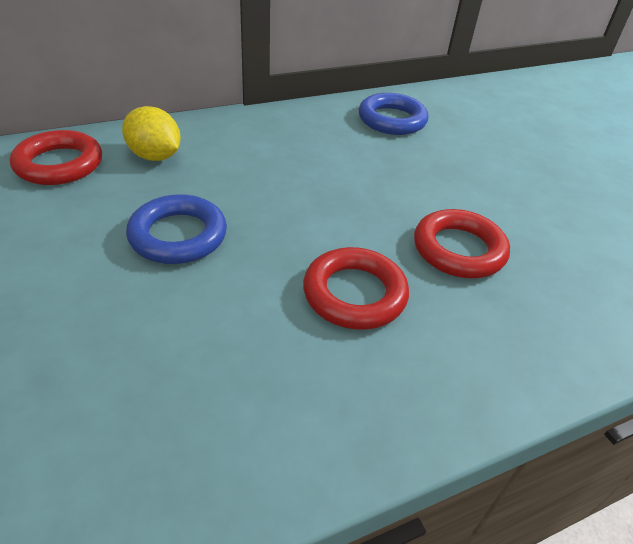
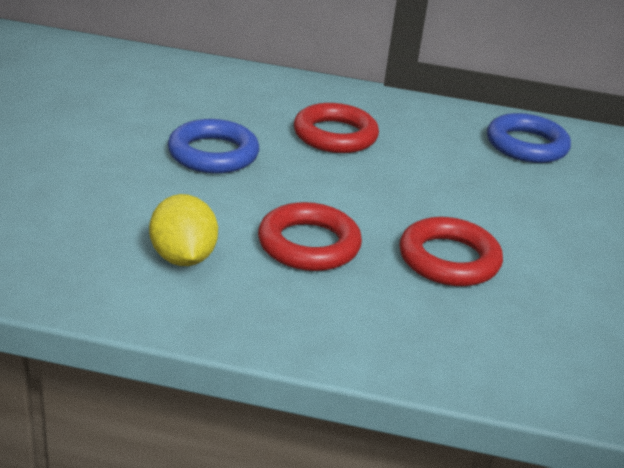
camera: 35 degrees right, 10 degrees down
red ring [10,130,102,185] -> red ring moved to [294,103,379,153]
yellow lemon [122,106,181,161] -> yellow lemon moved to [149,194,218,266]

